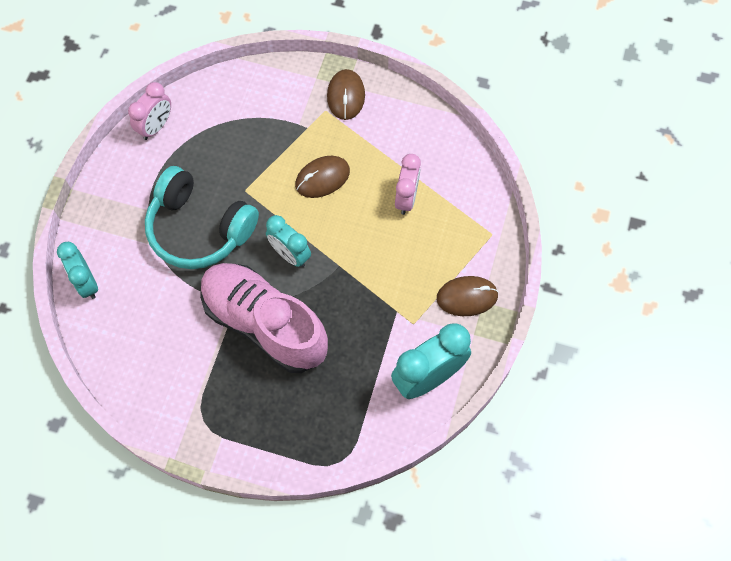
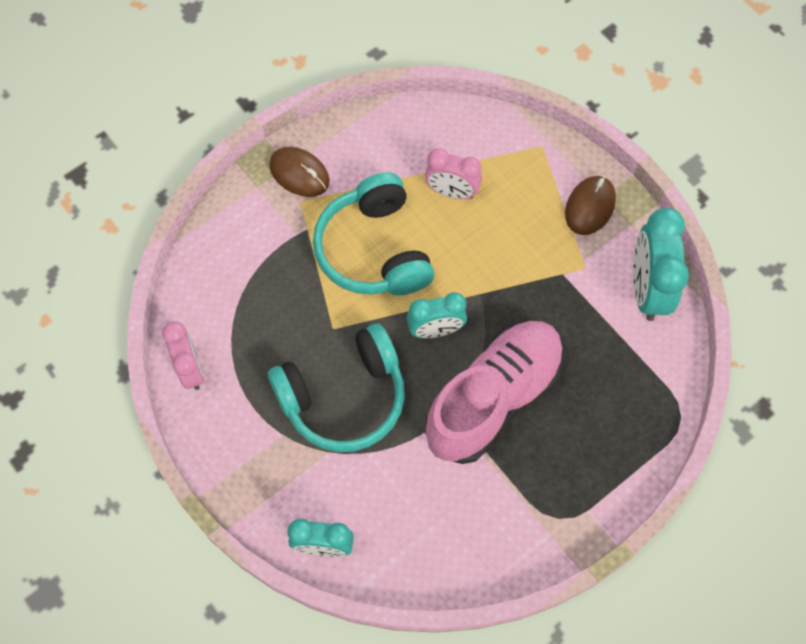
camera: 55 degrees left, 0 degrees up
pink shoe [200,263,328,373] -> pink shoe turned 150 degrees clockwise [425,321,564,464]
brown mouse [295,156,350,198] -> turquoise headphones [313,172,434,295]
pink clock [395,154,421,215] -> pink clock turned 150 degrees clockwise [425,148,482,199]

